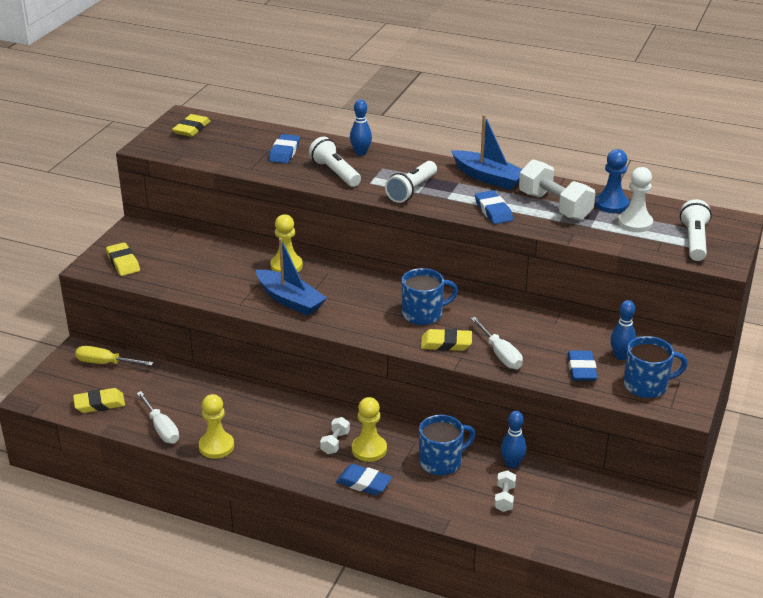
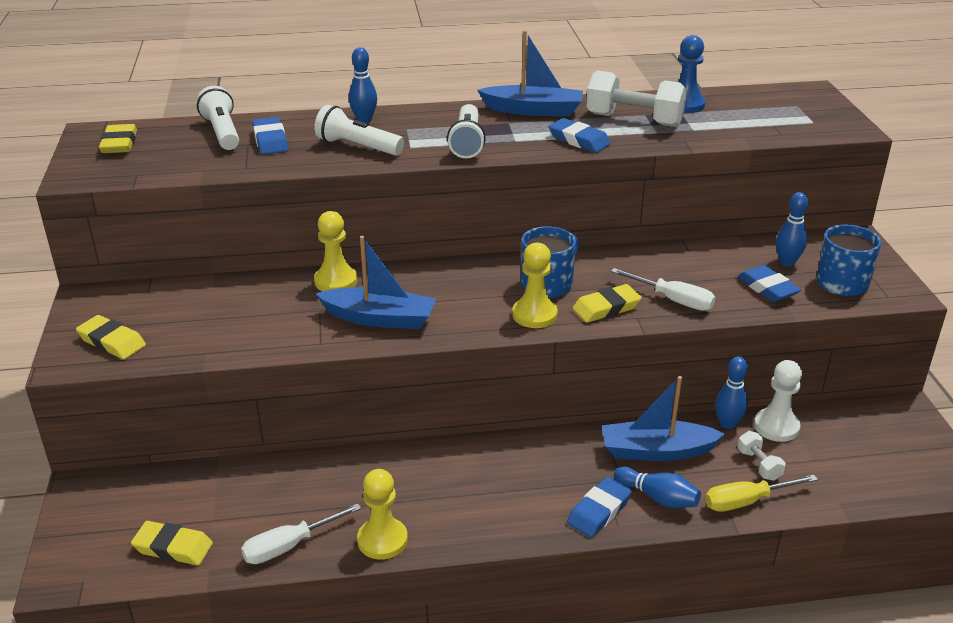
camera: 30 degrees left, 0 degrees up
yellow eraser [73,388,125,413] -> yellow eraser turned 60 degrees clockwise [131,521,213,565]
yellow screwdriver [75,346,154,366] -> yellow screwdriver moved to [705,475,818,512]
white screwdriver [137,391,179,443] -> white screwdriver turned 120 degrees clockwise [241,503,361,564]
white dumbbell [320,417,350,454] -> none
blue eraser [336,464,392,495] -> blue eraser turned 45 degrees counterclockwise [567,477,632,537]
yellow pawn [352,397,387,462] -> yellow pawn moved to [512,243,558,328]
blue mug [419,415,475,475] -> blue boat [602,376,725,461]
white pawn [618,167,653,232] -> white pawn moved to [754,360,802,442]
white flashlight [680,199,712,261] -> white flashlight moved to [197,86,239,150]
none -> blue bowling pin [614,466,701,508]

